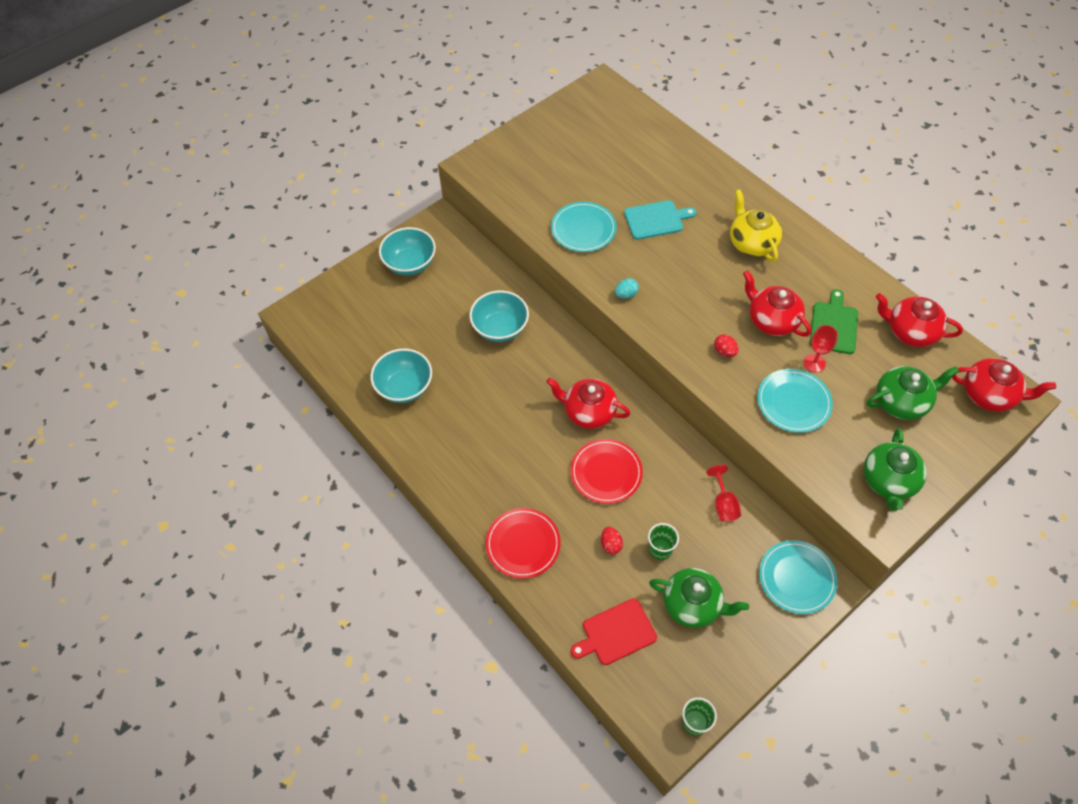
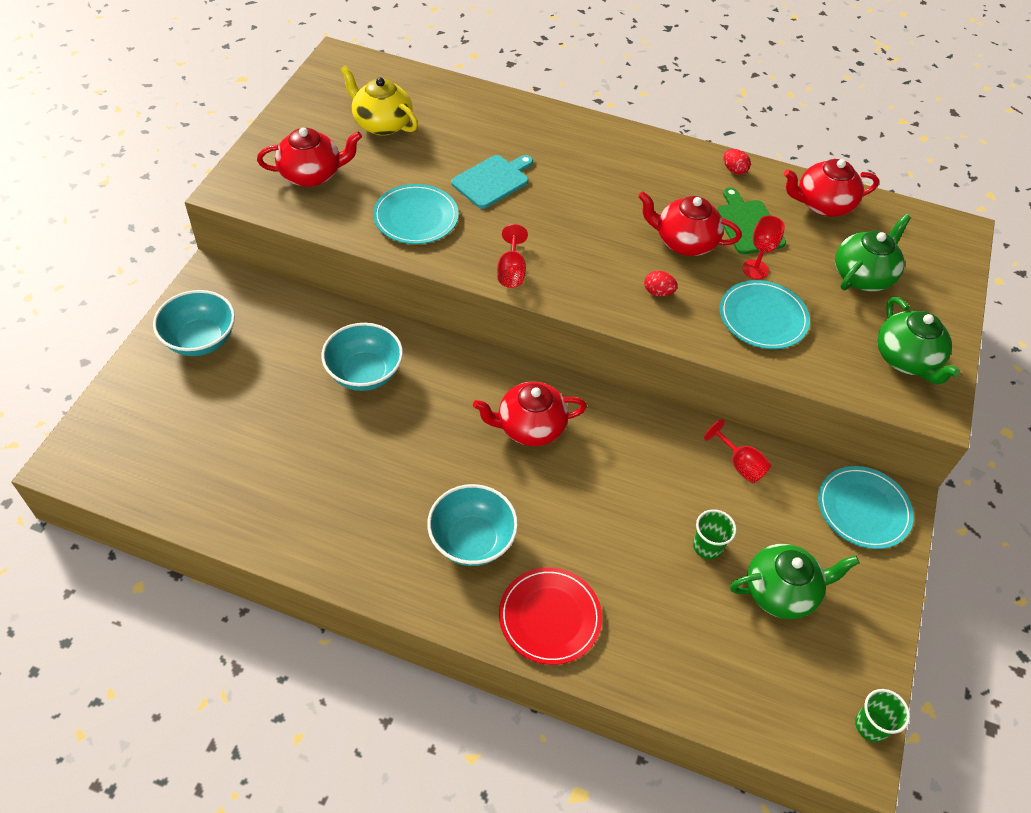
camera: 35 degrees left, 5 degrees down
turquoise bowl [370,348,432,403] -> turquoise bowl moved to [427,484,518,566]
red plate [570,439,643,504] -> none
red cutting board [571,598,657,665] -> none
red egg [601,527,623,554] -> red egg moved to [723,149,751,175]
turquoise egg [615,278,639,299] -> red goblet [497,224,528,288]
yellow teapot [730,189,782,262] -> yellow teapot moved to [340,66,418,136]
red teapot [952,358,1056,412] -> red teapot moved to [257,128,362,187]

